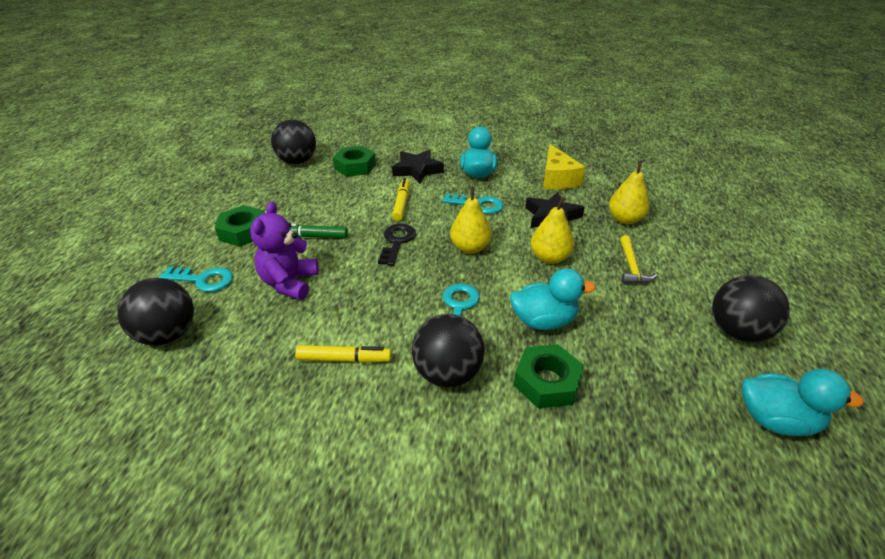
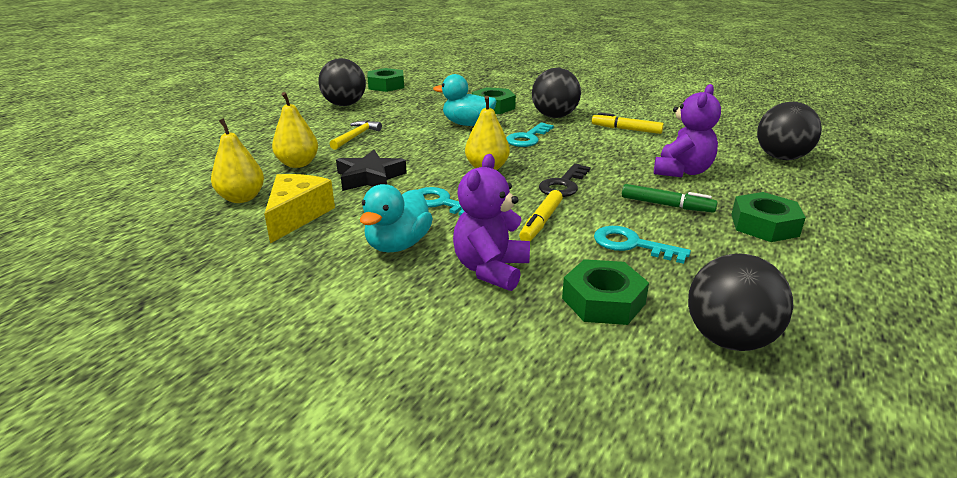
camera: 160 degrees left, 10 degrees down
turquoise key [159,267,233,292] -> turquoise key moved to [594,226,691,264]
black star [392,150,444,184] -> purple teddy bear [453,154,530,291]
yellow pear [531,197,574,264] -> yellow pear moved to [211,118,264,203]
turquoise duck [742,369,864,436] -> green nut [367,68,404,92]

